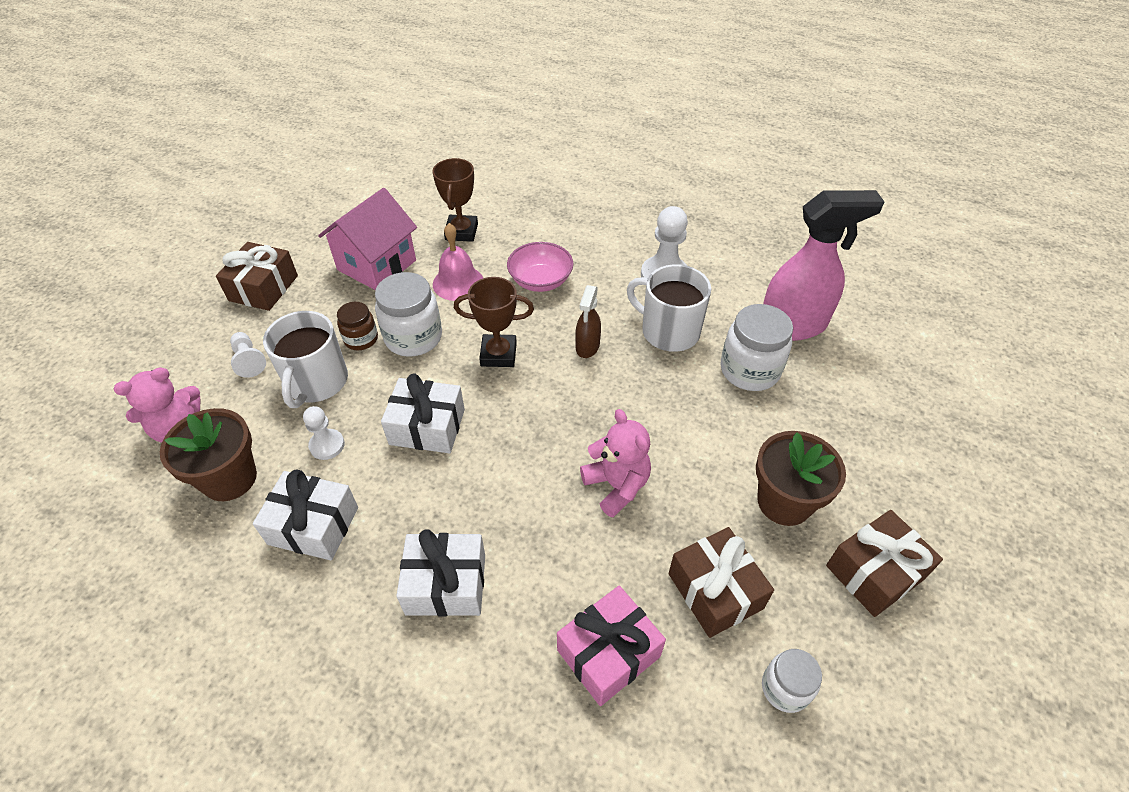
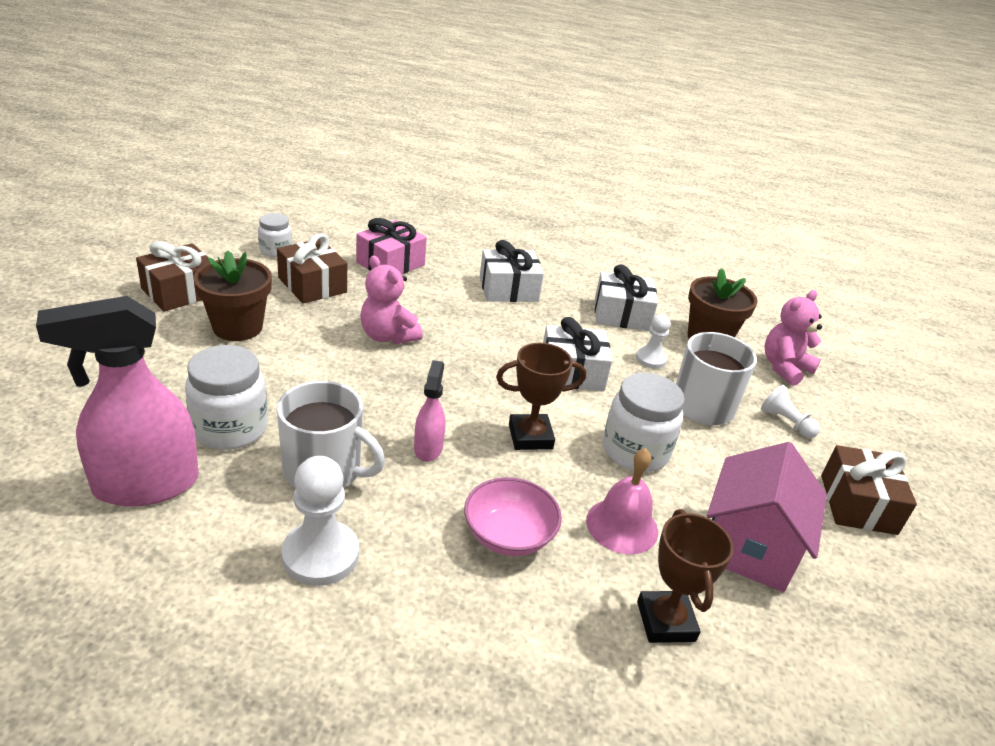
camera: 165 degrees right, 15 degrees down
brown jar [337,302,378,350] -> none
brown spray bottle [575,285,601,358] -> pink spray bottle [414,360,446,462]

